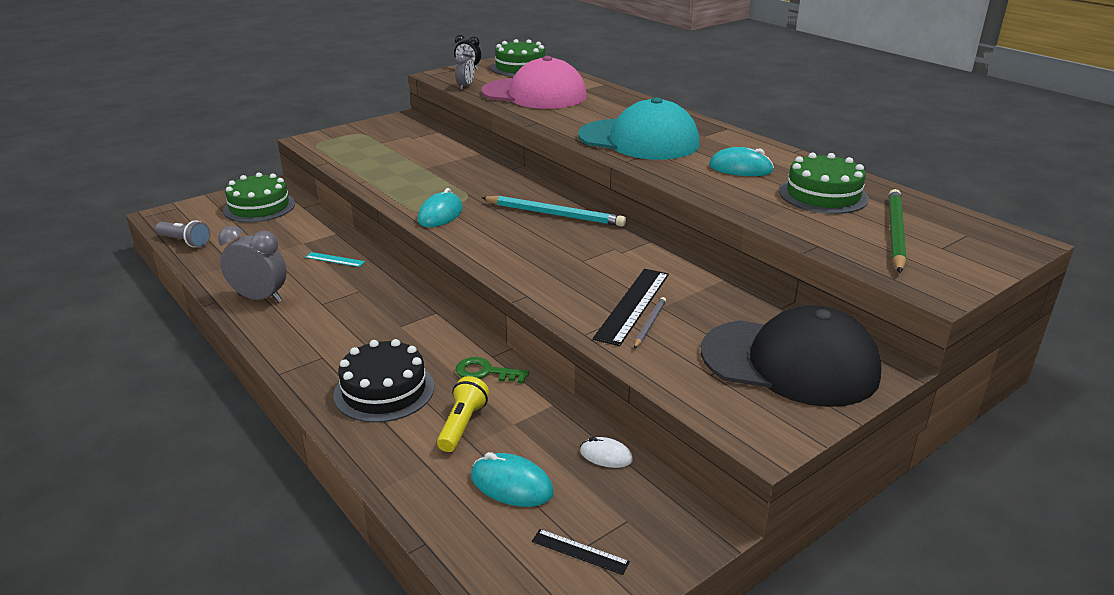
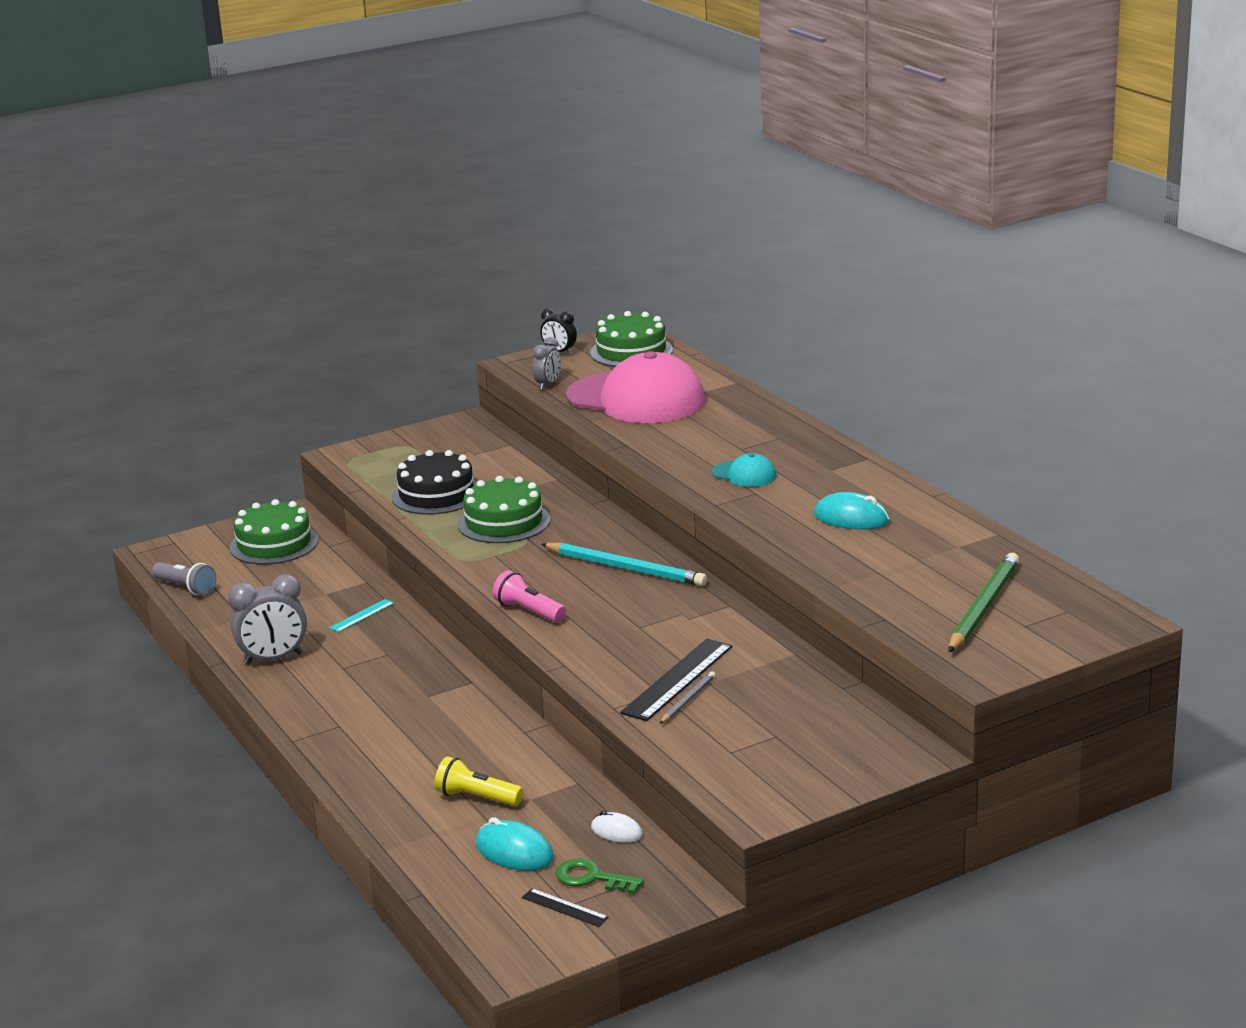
camera: 10 degrees right, 5 degrees down
grey clock [218,226,287,302] -> grey clock turned 135 degrees clockwise [228,574,307,665]
turquoise ruler [305,252,365,267] -> turquoise ruler turned 75 degrees counterclockwise [329,599,394,632]
black cake [333,339,434,423] -> black cake moved to [391,450,477,515]
turquoise mouse [417,188,463,227] -> none
yellow flashlight [437,376,489,452] -> yellow flashlight turned 90 degrees counterclockwise [435,756,523,806]
green key [456,357,529,384] -> green key moved to [555,858,644,894]
turquoise cap [578,97,700,160] -> turquoise cap [712,453,776,487], size x0.43
black cap [701,305,882,407] -> none
green cake [779,153,869,214] -> green cake moved to [458,476,550,543]
none -> pink flashlight [493,570,566,622]

